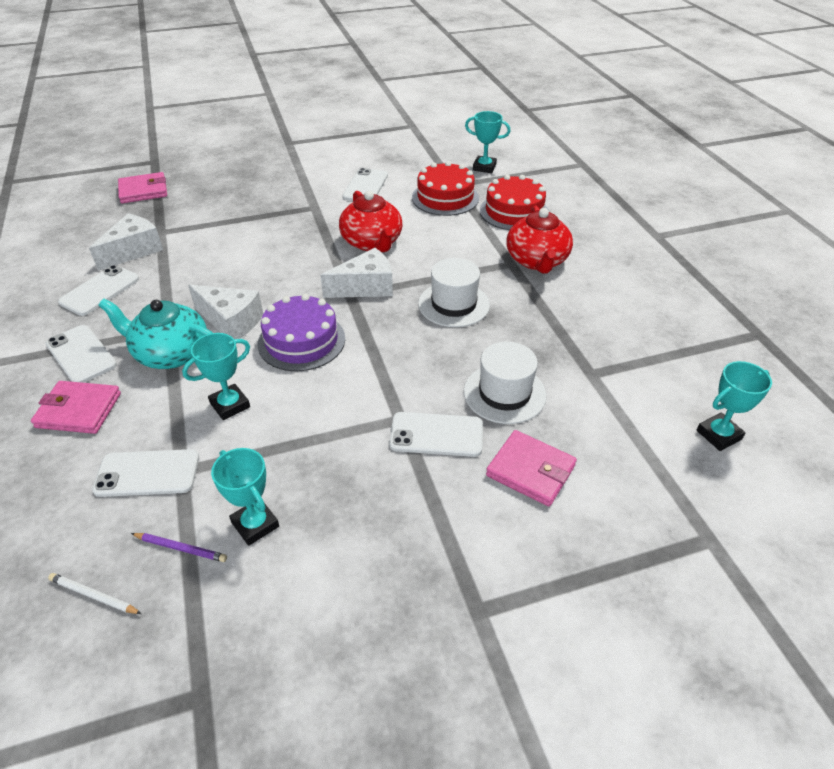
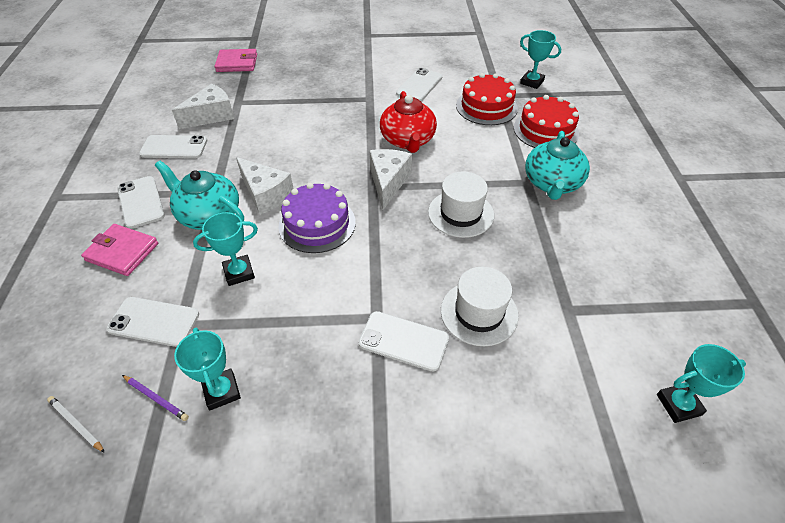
camera: 15 degrees right, 5 degrees up
white phone [58,265,139,316] -> white phone turned 45 degrees clockwise [139,135,207,159]
white cheese [320,248,393,298] -> white cheese turned 75 degrees counterclockwise [370,149,412,210]
pink wallet [486,430,577,507] -> none
red teapot [507,205,573,273] -> turquoise teapot [525,131,590,200]

